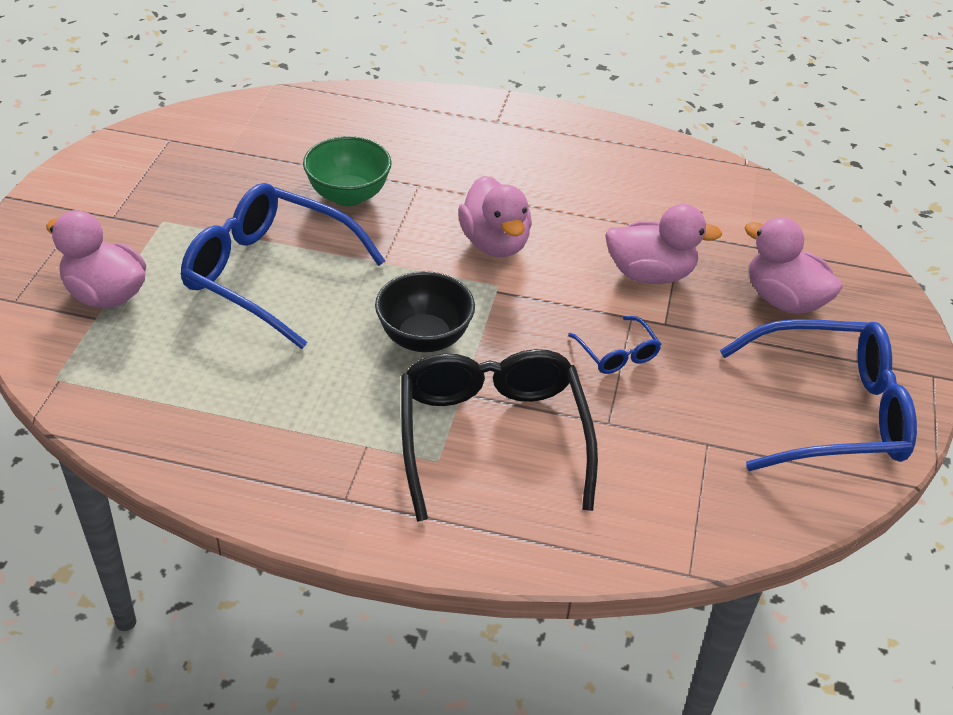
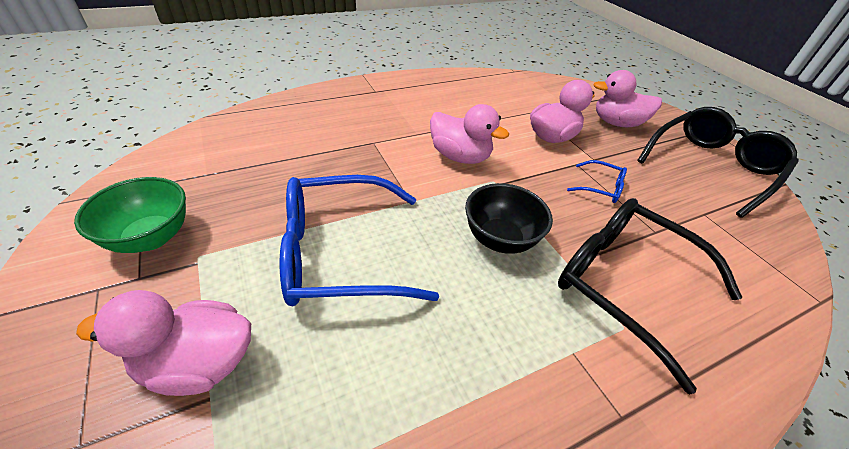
camera: 40 degrees left, 0 degrees up
green bowl [303,136,392,206] -> green bowl moved to [74,177,186,253]
blue glasses [720,319,917,471] -> black glasses [637,107,799,218]

